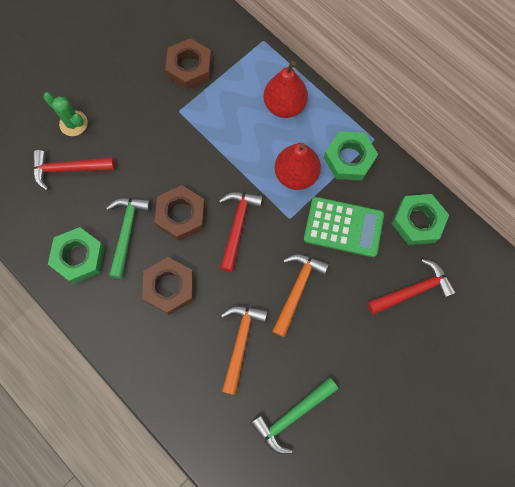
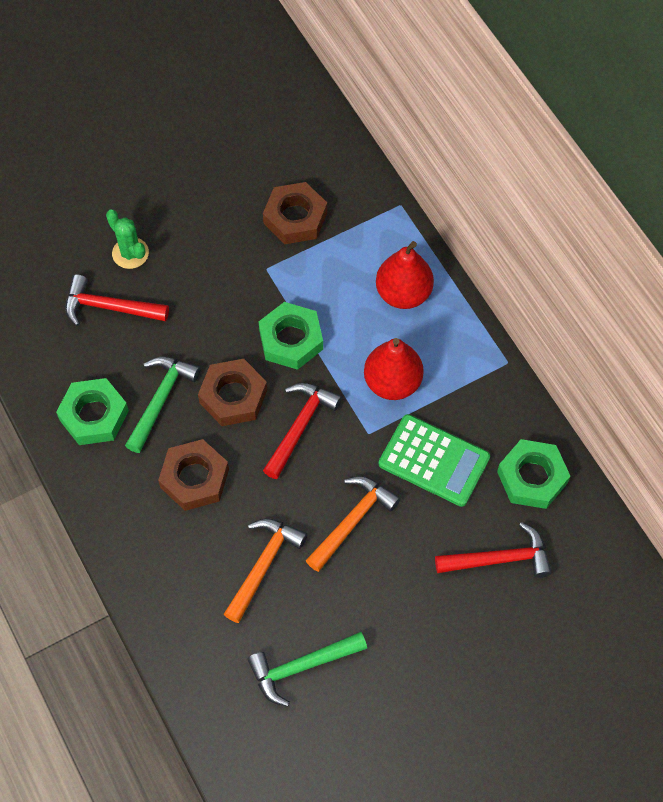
camera: 15 degrees right, 10 degrees down
green nut [324,131,378,181] -> green nut moved to [259,302,323,370]

